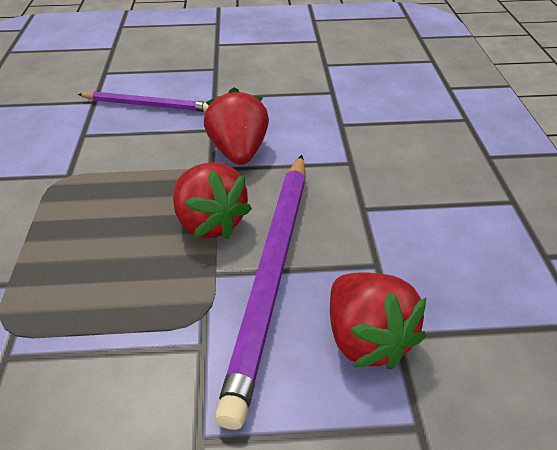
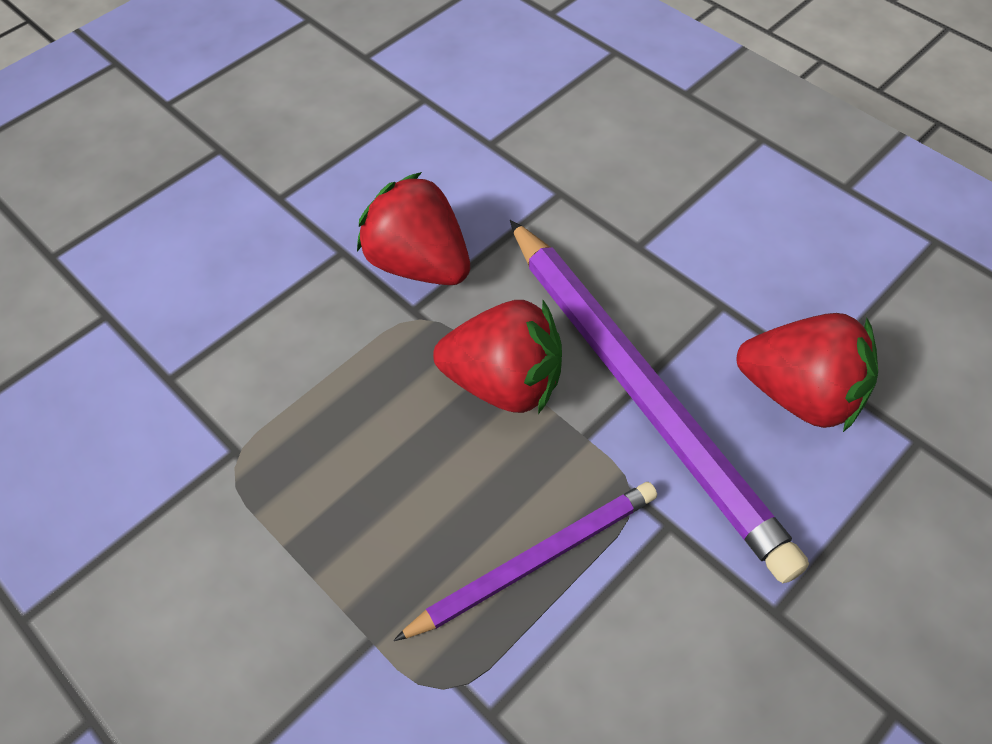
camera: 40 degrees left, 15 degrees up
purple pencil [77,91,209,112] -> purple pencil moved to [393,482,657,641]

